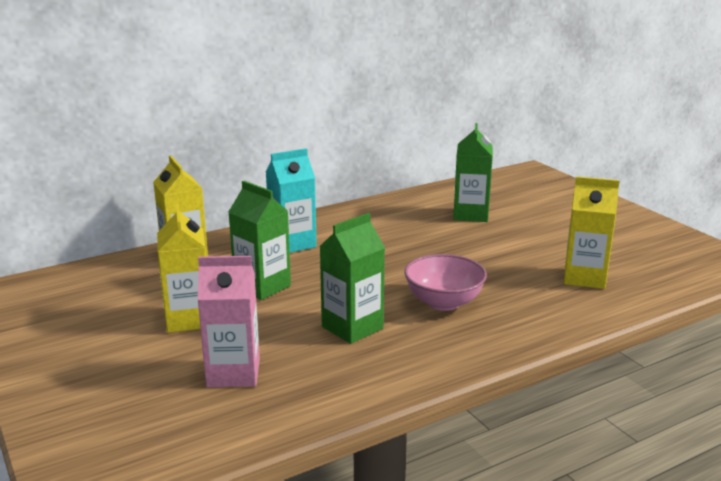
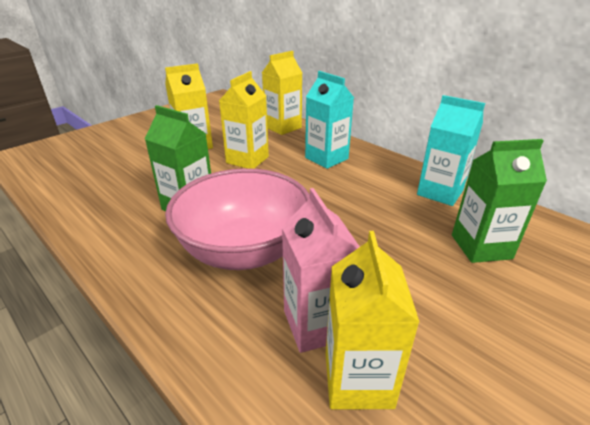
camera: 75 degrees right, 10 degrees up
pink carton [198,256,260,387] -> pink carton moved to [282,188,360,353]
green carton [229,181,291,300] -> yellow carton [219,71,269,169]
pink bowl [404,254,487,311] -> pink bowl [165,168,310,270], size x1.58
none -> turquoise carton [417,95,485,206]

